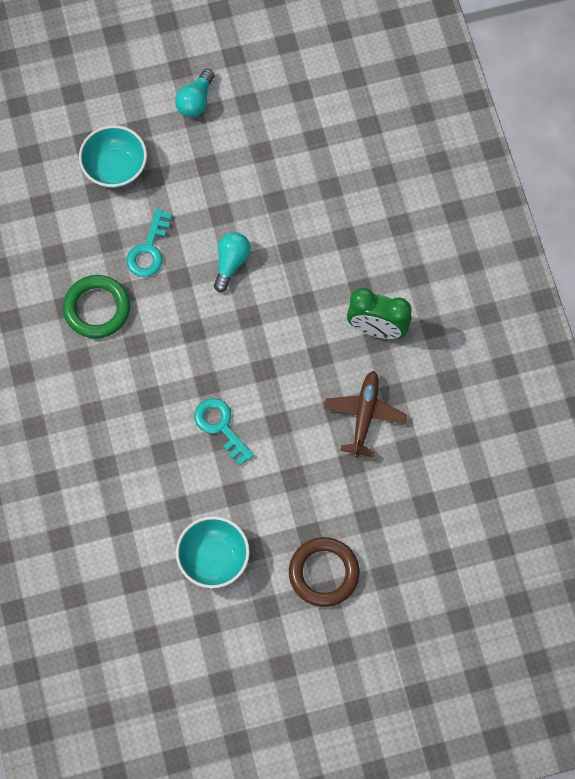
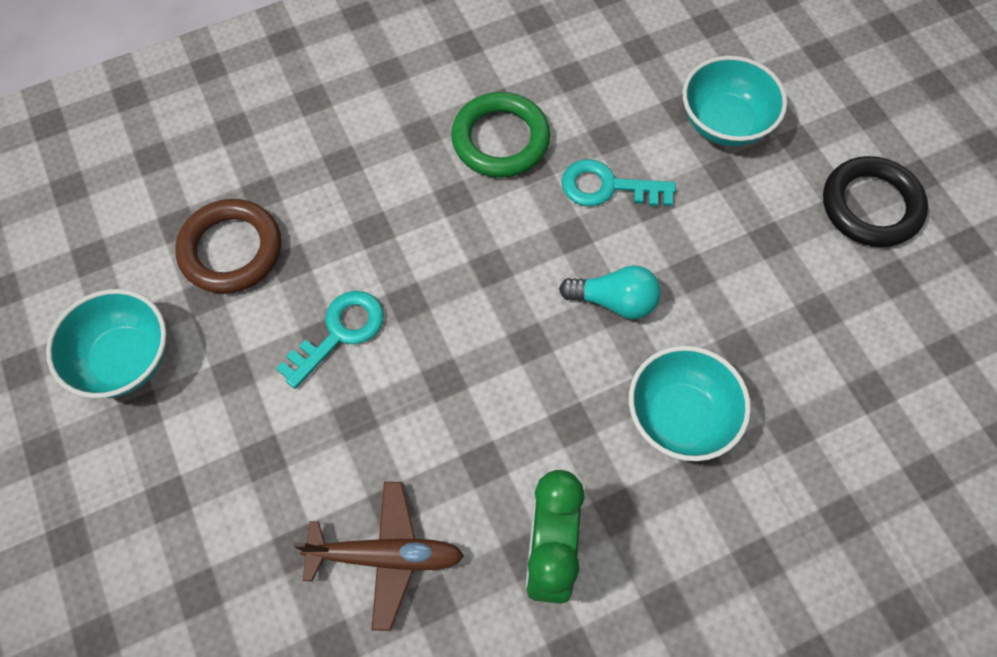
camera: 80 degrees right, 5 degrees down
turquoise light bulb [175,69,214,117] -> black ring [823,156,928,247]
brown ring [289,537,360,607] -> brown ring moved to [175,199,281,294]
none -> turquoise bowl [629,346,751,461]

